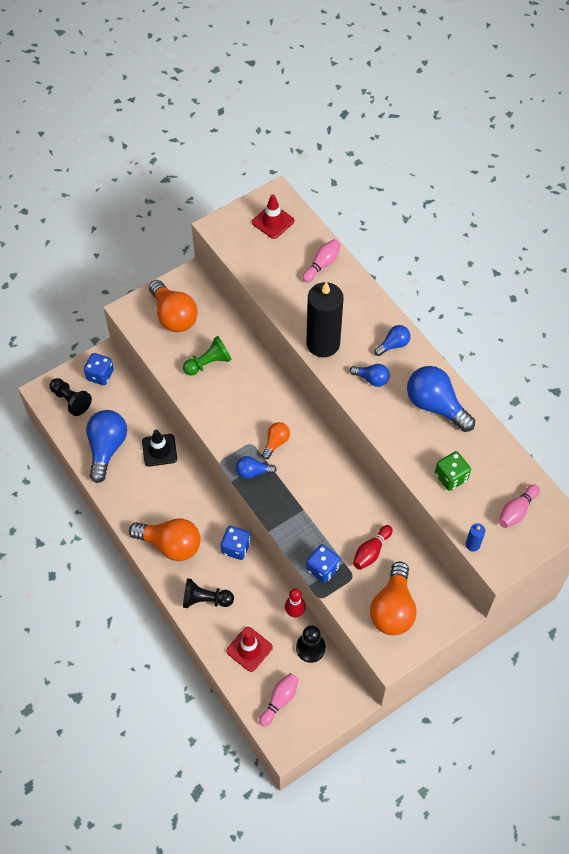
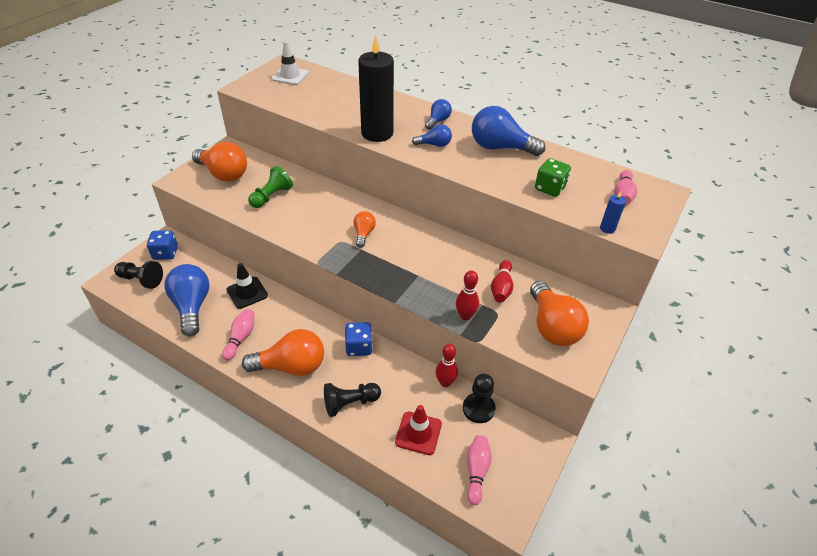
camera: 25 degrees left, 15 degrees down
blue light bulb [236,456,277,479] -> none
red traffic cone [252,194,294,239] -> white traffic cone [272,41,308,85]
pink bowling pin [302,239,341,282] -> pink bowling pin moved to [222,309,255,361]
blue dice [306,544,340,583] -> red bowling pin [456,270,479,320]

